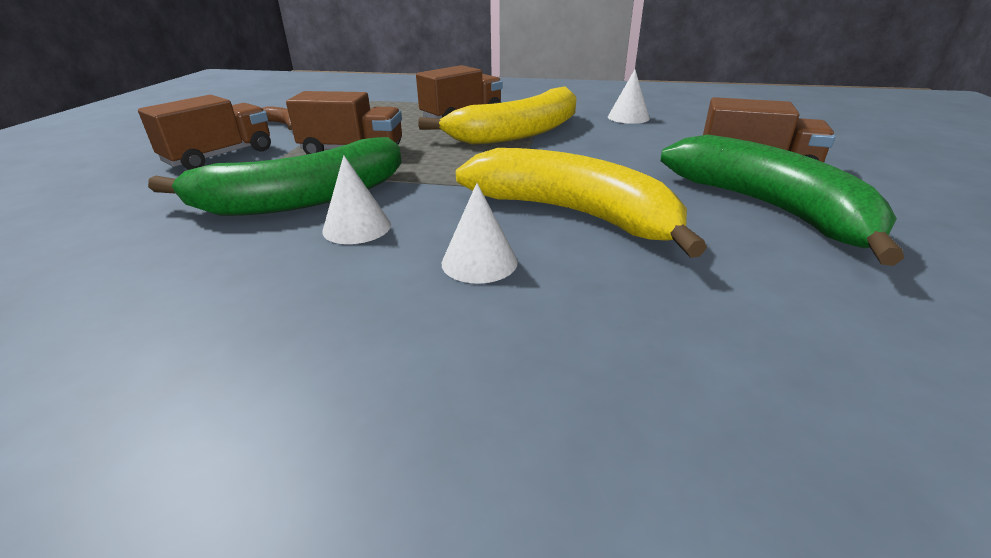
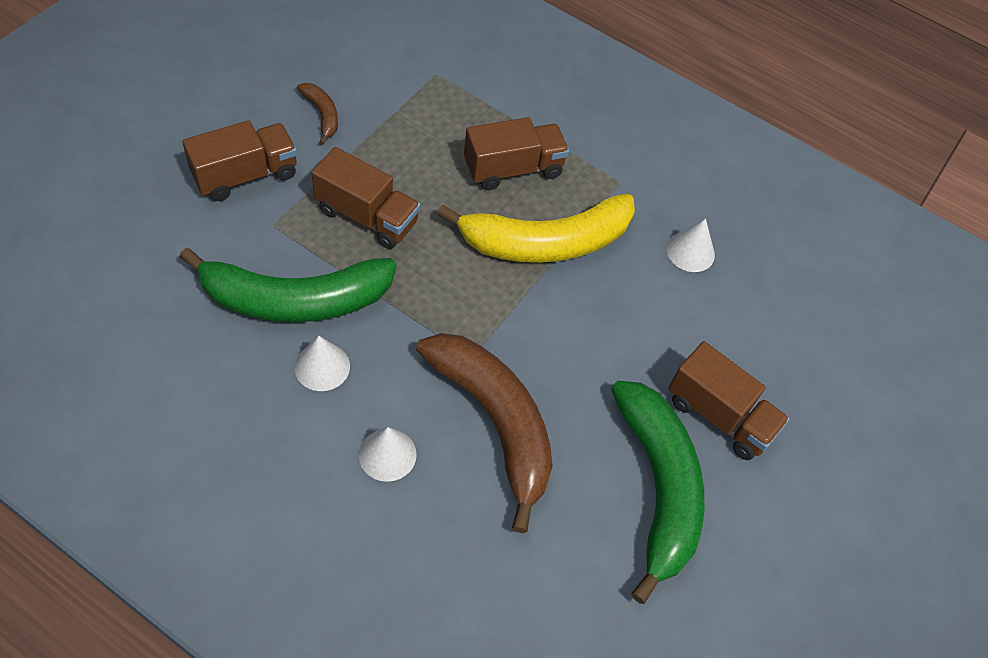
camera: 15 degrees right, 25 degrees up
yellow banana [456,148,707,258] -> brown banana [416,333,553,533]

